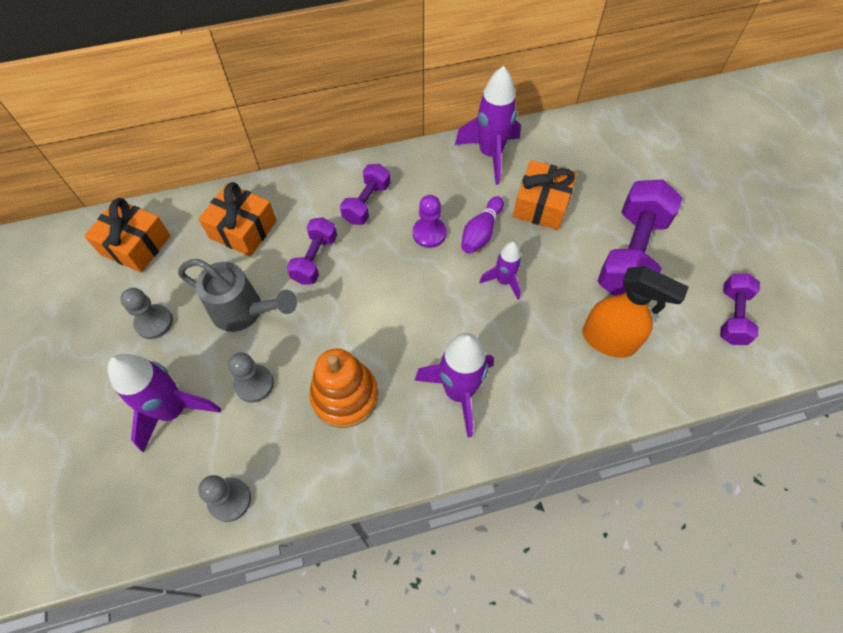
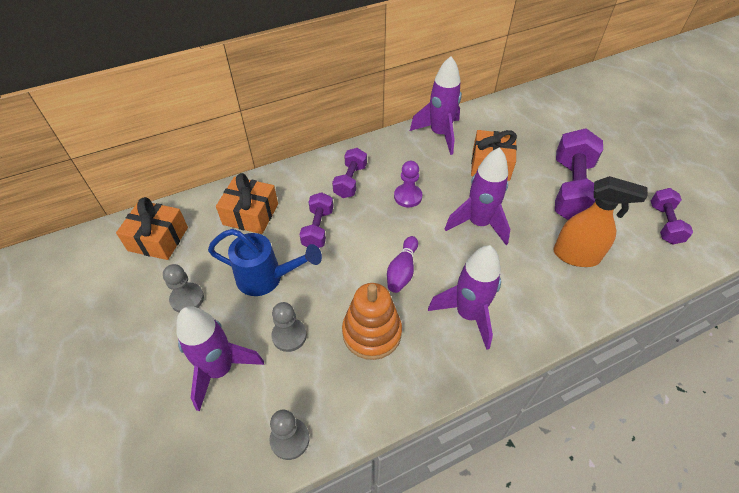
camera: 10 degrees left, 10 degrees down
grey watering can [178,259,297,332] -> blue watering can [208,229,322,296]
purple bowling pin [461,196,504,254] -> purple bowling pin moved to [387,236,418,293]
purple rocket [479,242,521,300] -> purple rocket [445,147,510,245], size x1.73

